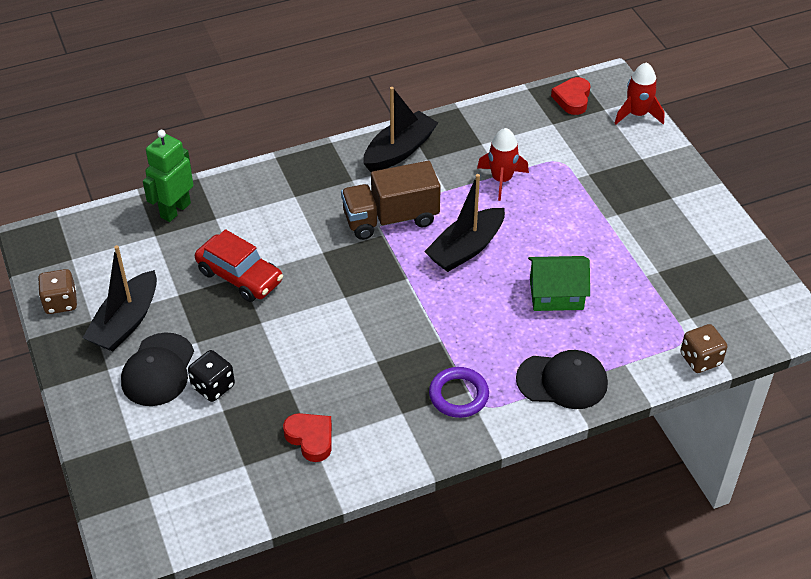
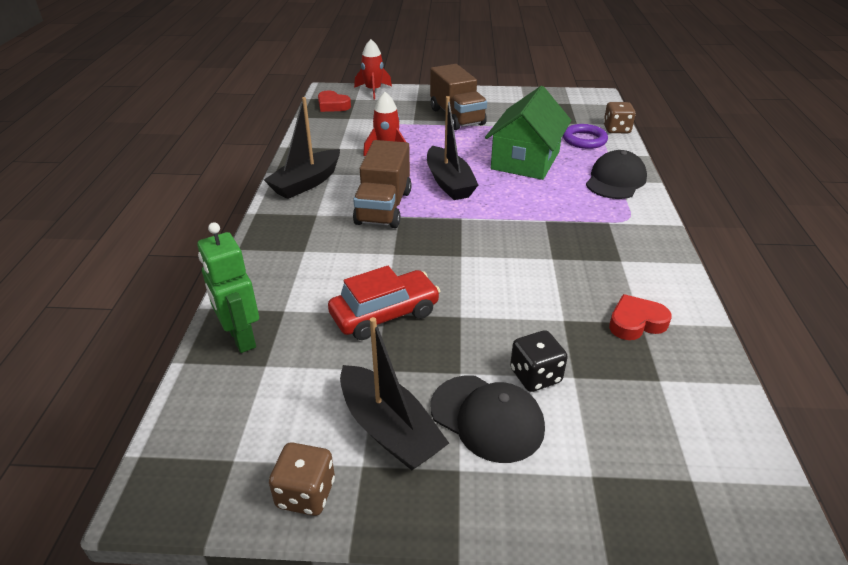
camera: 65 degrees left, 10 degrees down
black boat [363,87,438,172] -> black boat turned 120 degrees counterclockwise [264,97,340,199]
purple ring [429,367,489,418] -> purple ring moved to [563,124,608,149]
green house [528,256,590,311] -> green house [485,86,571,180], size x1.52
none -> brown truck [430,64,487,130]

